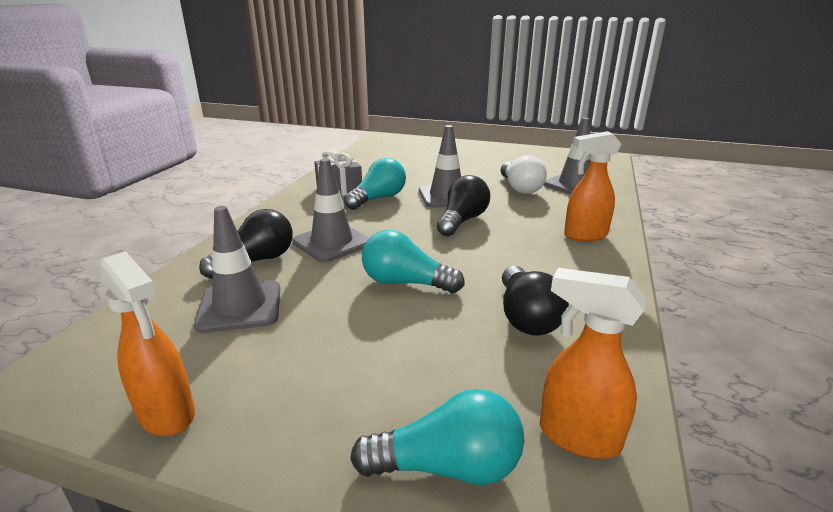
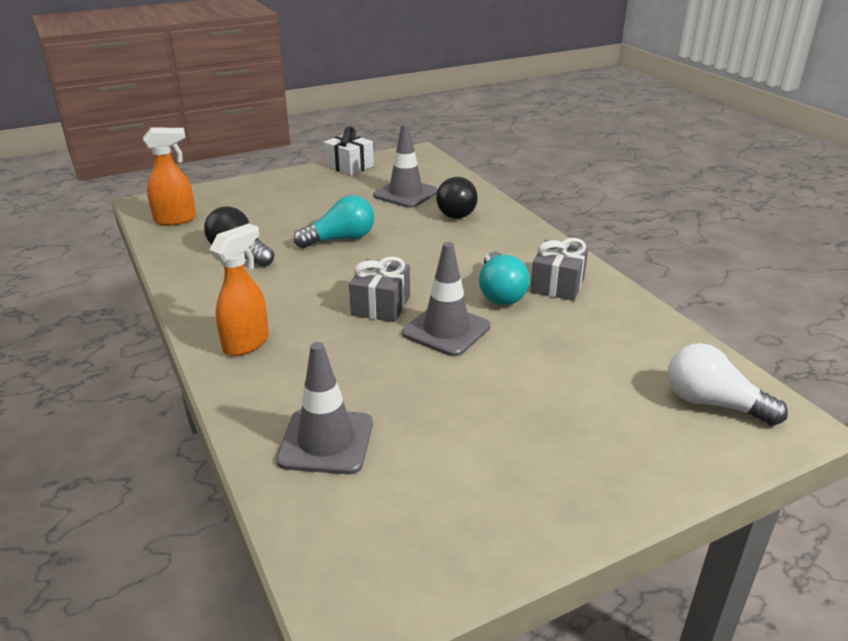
camera: 135 degrees right, 5 degrees up
orange spray bottle [100,251,195,436] -> white gift [324,127,374,176]
grey traffic cone [292,159,369,262] -> none
turquoise light bulb [350,389,524,485] -> none
black light bulb [437,175,490,236] -> grey gift [349,256,410,322]
white light bulb [501,155,547,194] -> white light bulb moved to [668,343,788,426]

